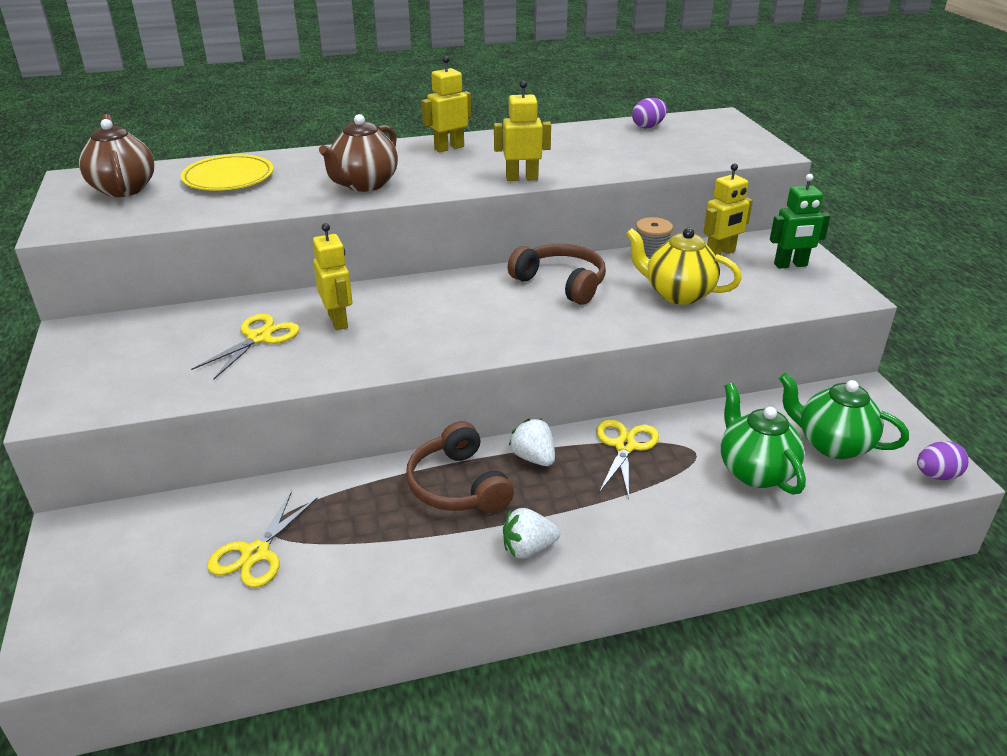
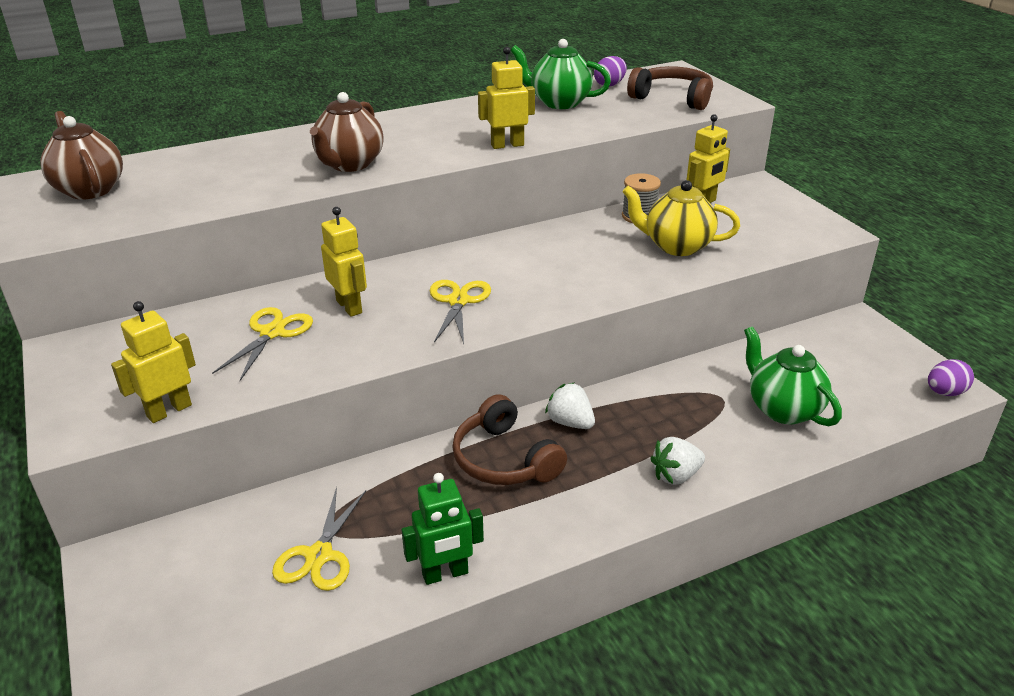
camera: 10 degrees left, 0 degrees up
yellow plate [181,154,273,191] -> none
yellow robot [422,56,471,152] -> yellow robot moved to [111,301,196,423]
white strawberry [503,508,560,559] -> white strawberry moved to [650,437,705,485]
brown headphones [508,244,606,305] -> brown headphones moved to [627,66,713,110]
yellow scissors [597,419,659,499] -> yellow scissors moved to [430,280,491,344]
green robot [770,174,831,269] -> green robot moved to [401,473,484,585]
green teapot [779,373,909,459] -> green teapot moved to [511,39,611,109]

